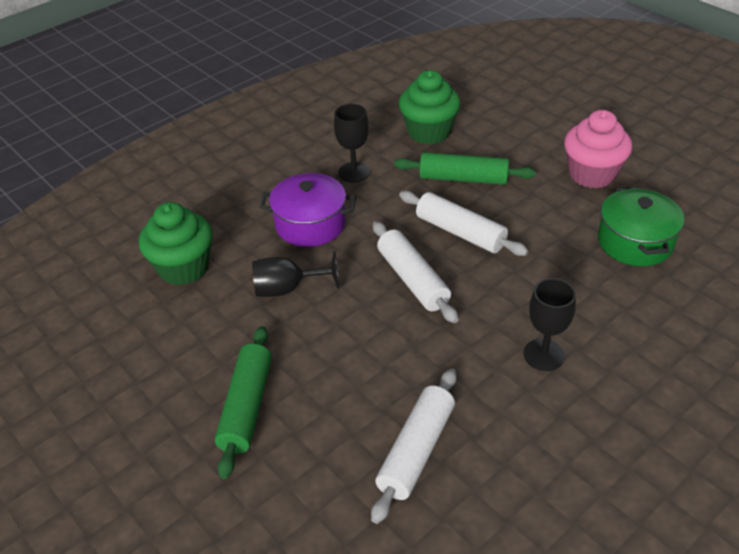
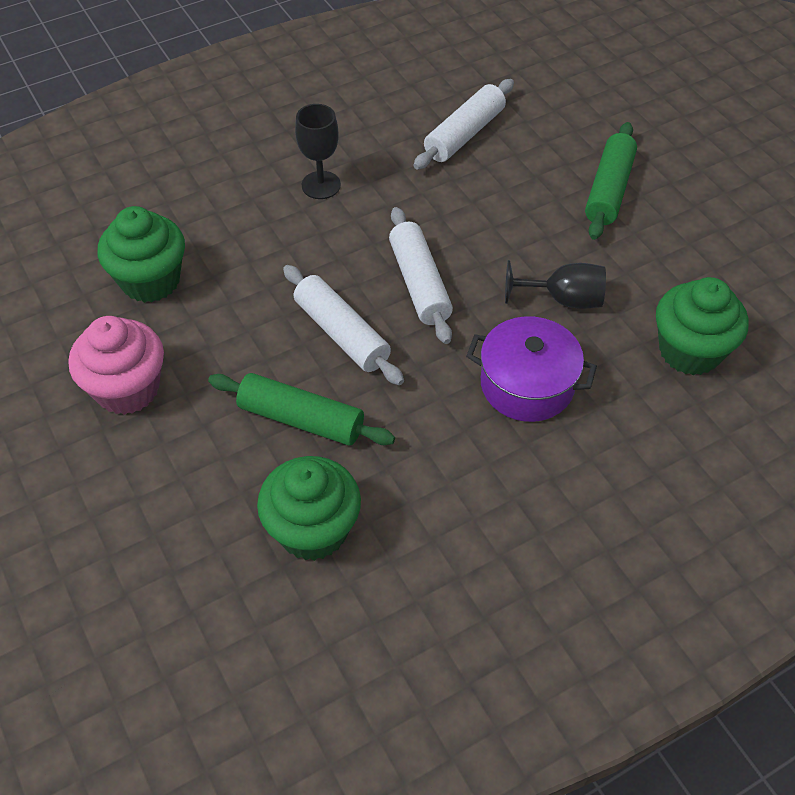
camera: 170 degrees left, 10 degrees up
black goblet [334,104,370,183] -> none
green pot [598,186,684,266] -> green cupcake [98,206,185,303]

